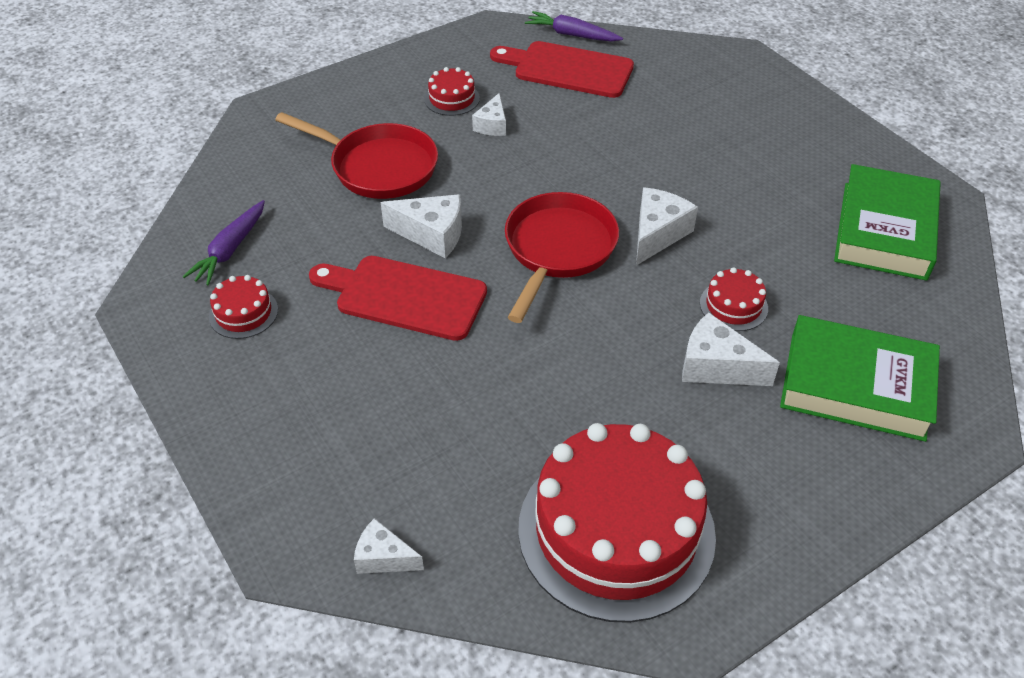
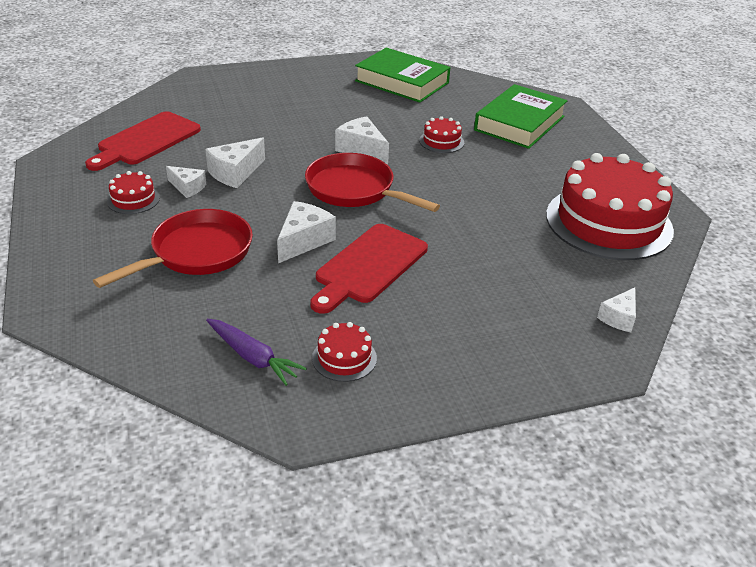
camera: 75 degrees left, 10 degrees down
purple carrot [525,11,623,42] -> none
white cheese [682,312,780,386] -> white cheese moved to [205,137,265,188]

